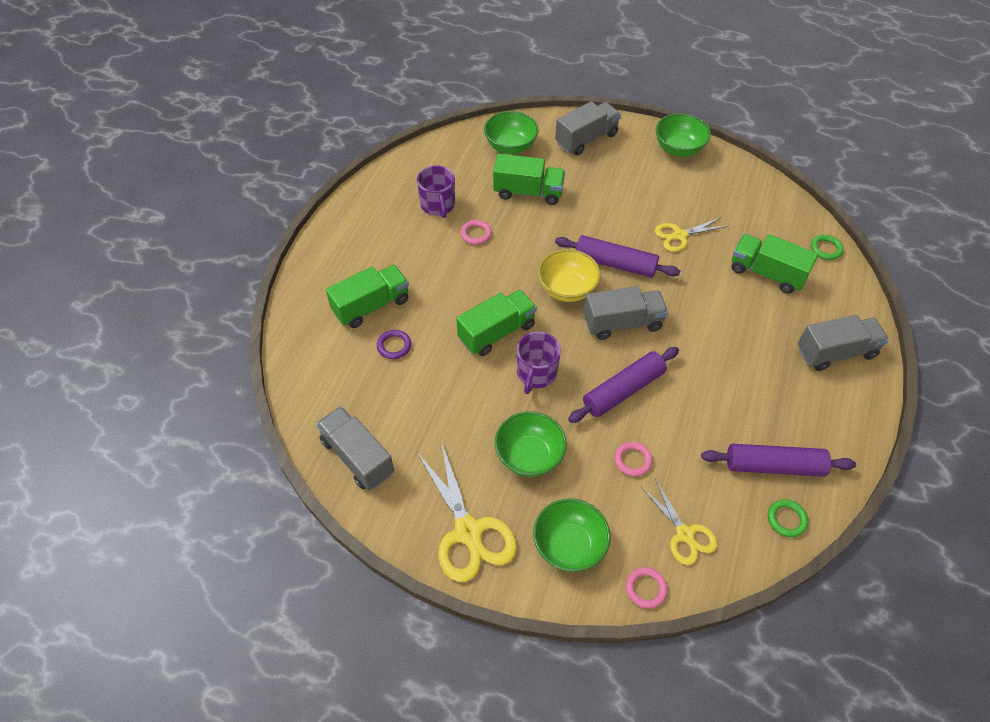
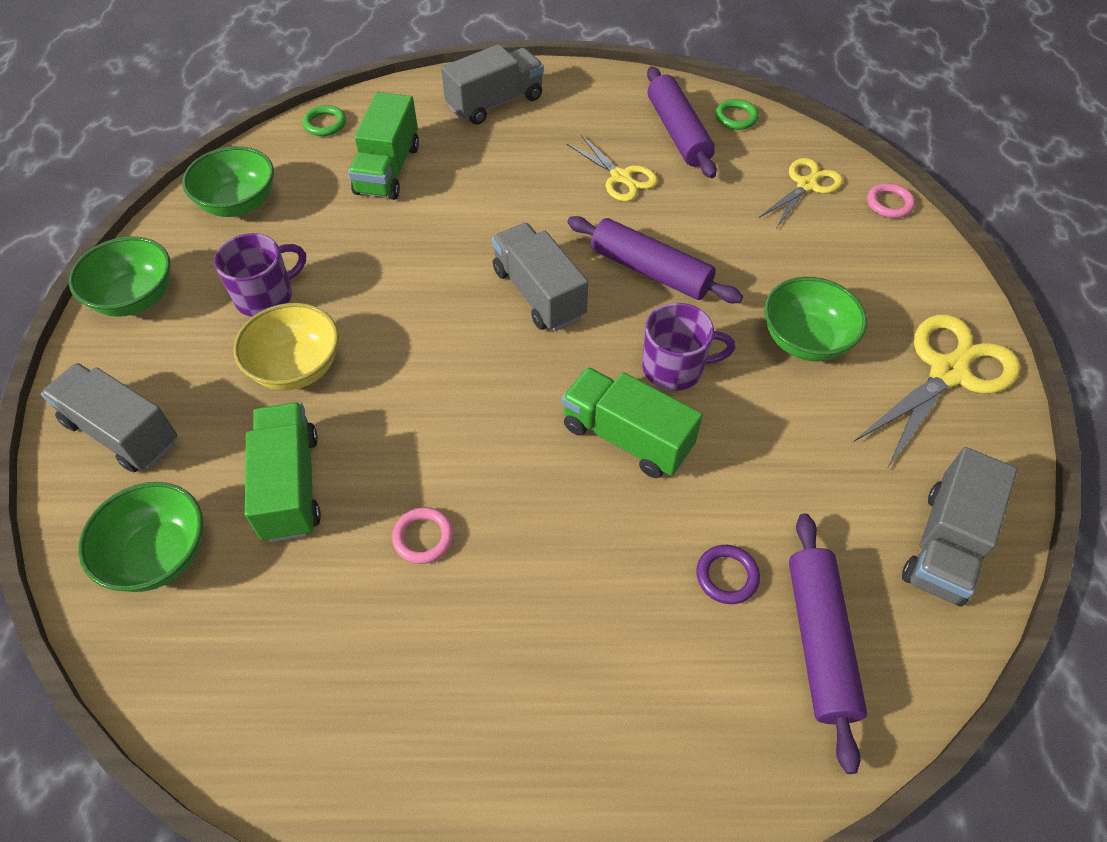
camera: 110 degrees left, 0 degrees up
green truck [326,265,409,328] -> none
purple mug [417,165,455,218] -> purple mug moved to [214,233,306,317]
green bowl [533,498,611,572] -> green bowl moved to [182,146,274,217]
yellow bowl [538,249,601,302] -> yellow bowl moved to [233,303,339,390]
purple rolling pin [555,235,680,278] -> purple rolling pin moved to [789,513,867,774]
pink ring [614,442,653,476] -> none
yellow scissors [655,218,728,252] -> yellow scissors moved to [566,135,658,202]
grey truck [798,315,889,371] -> grey truck turned 90 degrees clockwise [441,44,544,125]

